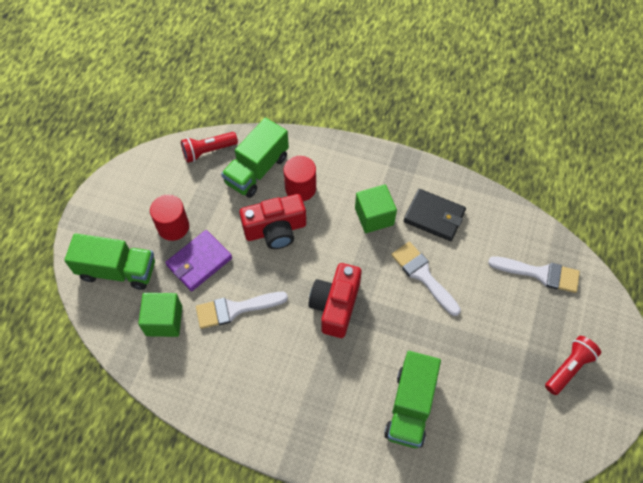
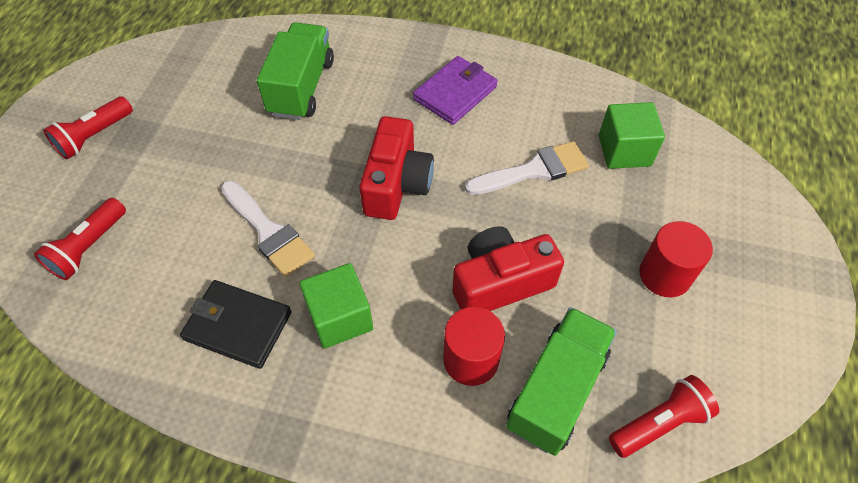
camera: 175 degrees right, 5 degrees down
green truck [64,233,155,290] -> none
purple wallet [165,230,232,291] -> purple wallet moved to [413,56,498,125]
white brush [488,256,580,293] -> red flashlight [34,198,126,280]

